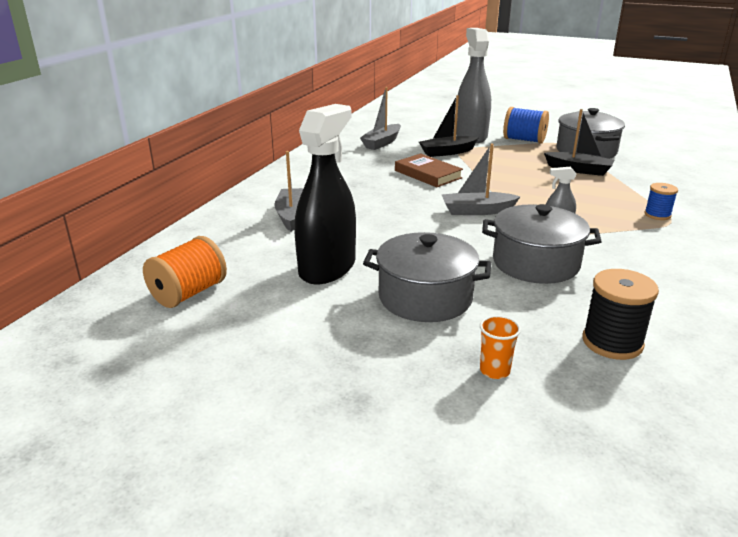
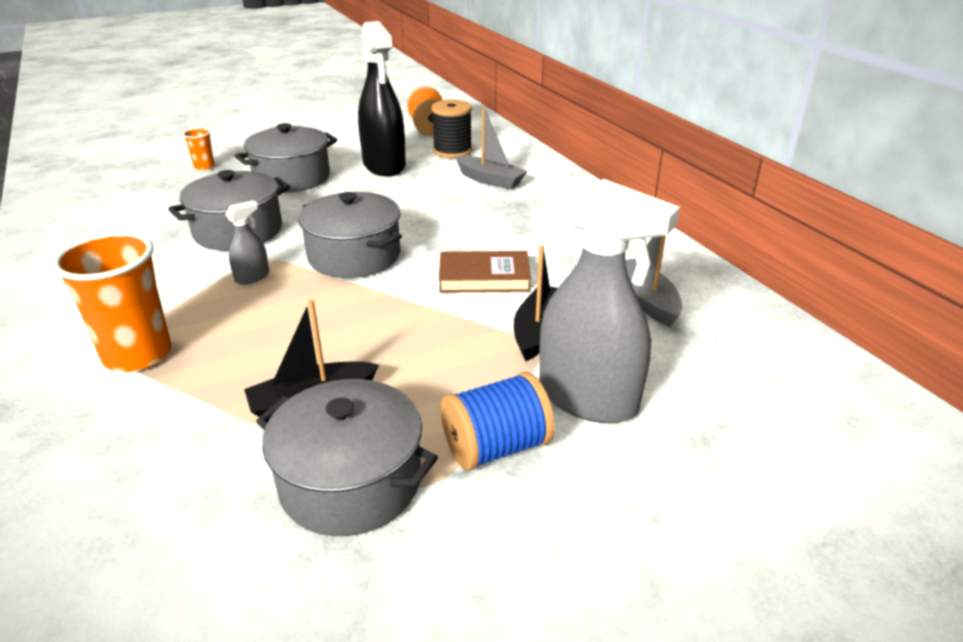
camera: 130 degrees right, 5 degrees up
grey boat [442,144,521,215] -> grey pot [298,192,402,278]
black spool [583,269,659,360] -> black spool moved to [431,100,472,158]
blue spool [644,183,678,220] -> orange cup [53,232,172,372]

